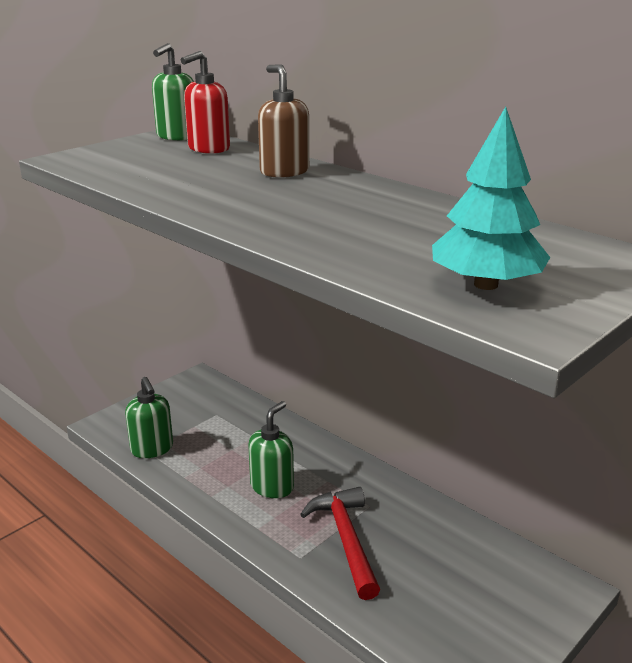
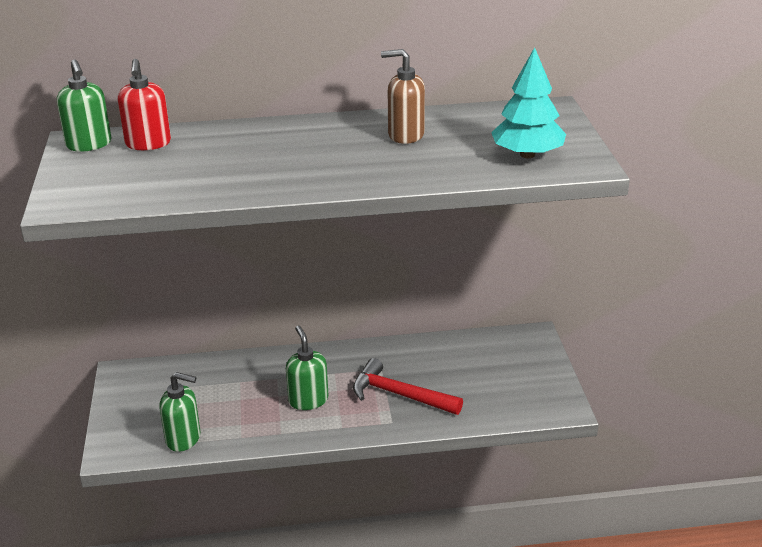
camera: 50 degrees left, 5 degrees up
brown soap dispenser [258,64,309,178] -> brown soap dispenser moved to [381,49,425,144]

